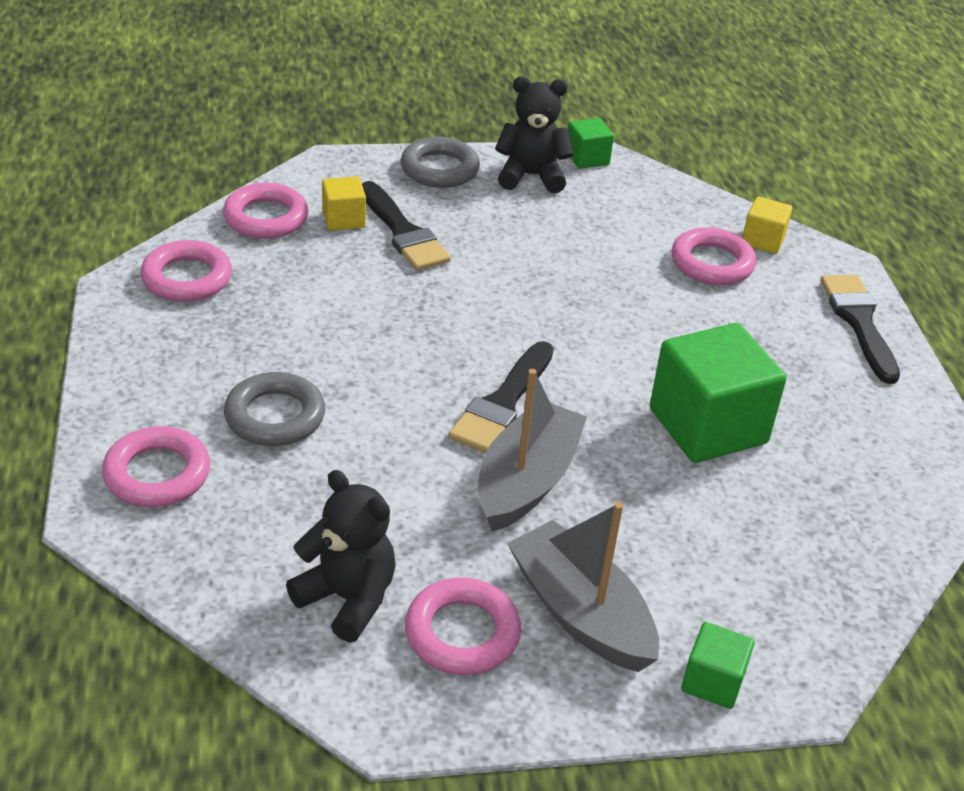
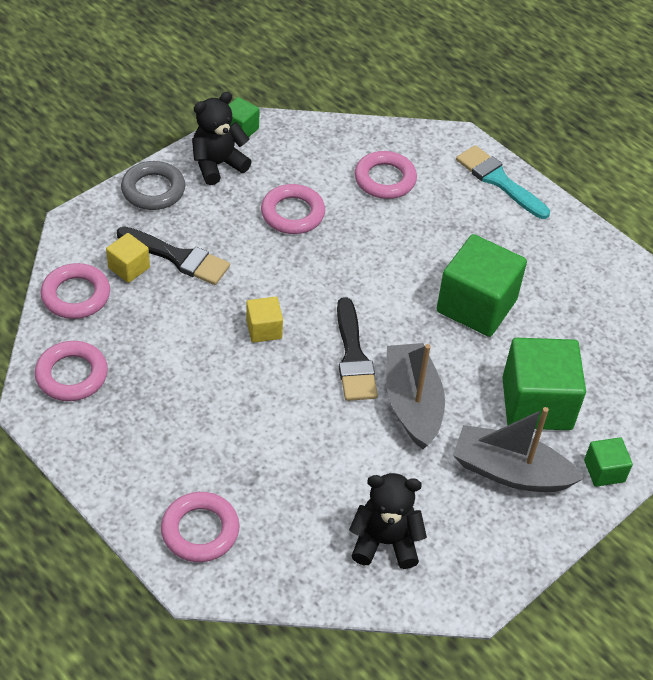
camera: 35 degrees left, 10 degrees up
grey ring [224,372,325,446] -> none
pink ring [405,578,521,675] -> pink ring moved to [261,184,325,234]
yellow cube [742,197,792,254] -> yellow cube moved to [246,297,283,343]
black brush [820,275,900,384] -> turquoise brush [456,145,550,219]
none -> green cube [502,338,586,430]

